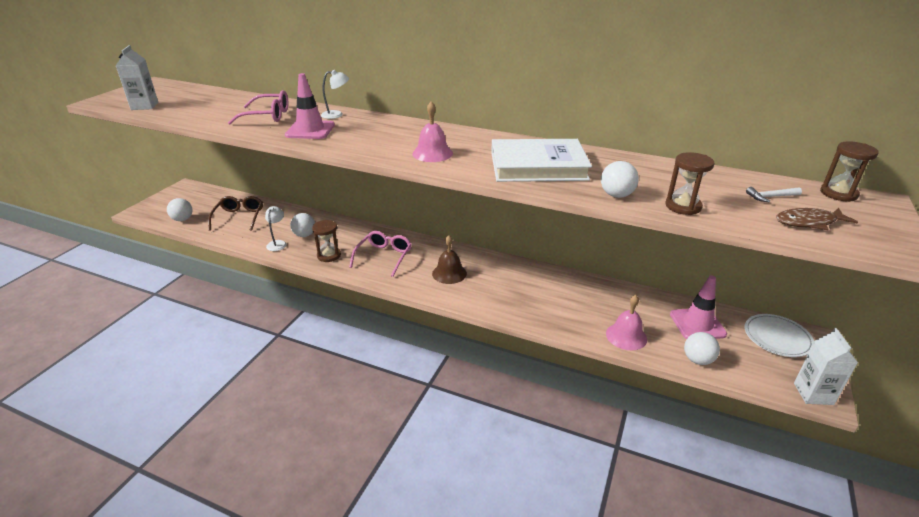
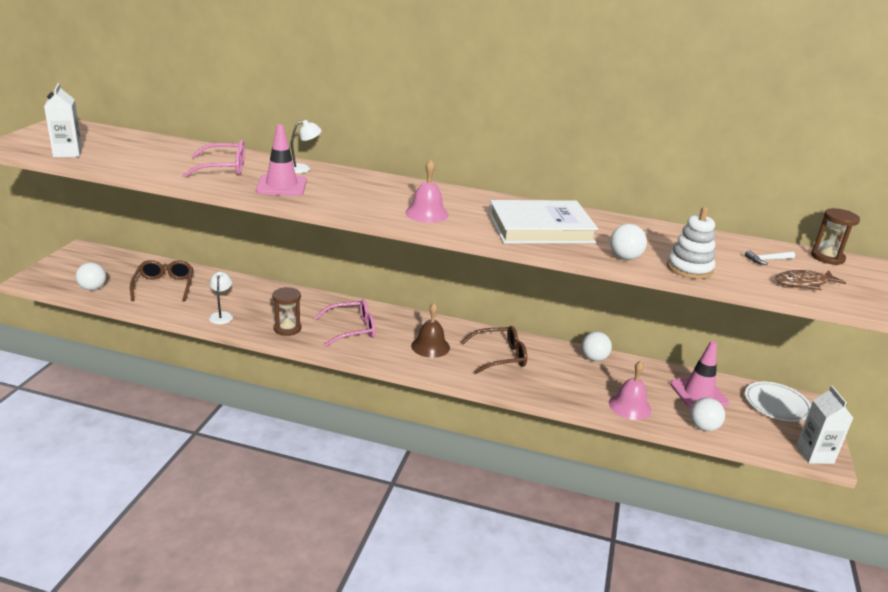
camera: 10 degrees left, 5 degrees down
white ball [290,213,315,237] -> white ball moved to [582,331,612,361]
pink glasses [349,231,412,277] -> pink glasses turned 60 degrees clockwise [314,299,376,347]
brown hourglass [666,152,715,215] -> white stacking toy [667,207,715,279]
none -> brown glasses [461,326,527,374]

